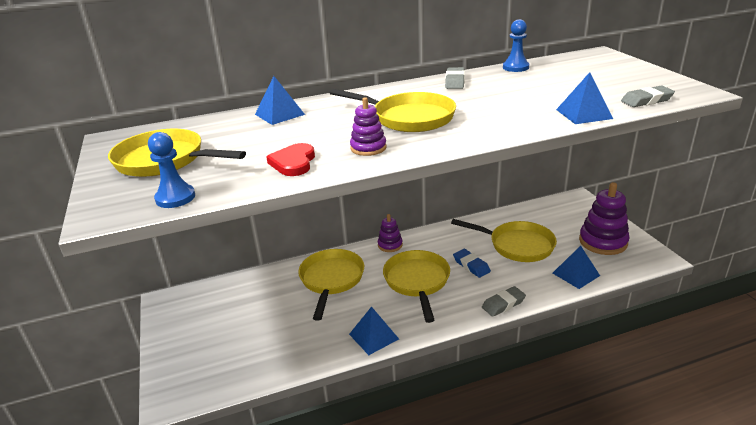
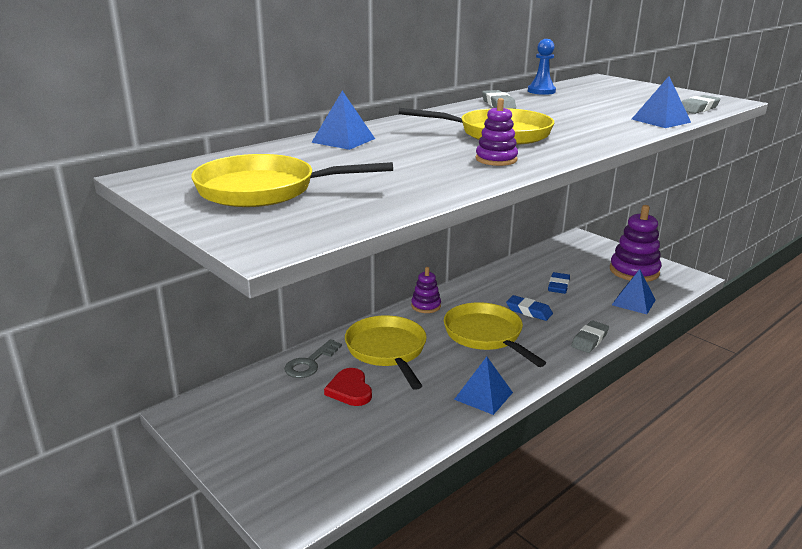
camera: 25 degrees left, 5 degrees down
blue pawn [148,132,195,208] -> none
red heart [266,143,315,176] -> red heart moved to [324,368,372,406]
yellow pan [451,219,557,262] -> blue eraser [548,272,570,294]
none -> grey key [284,339,342,378]

